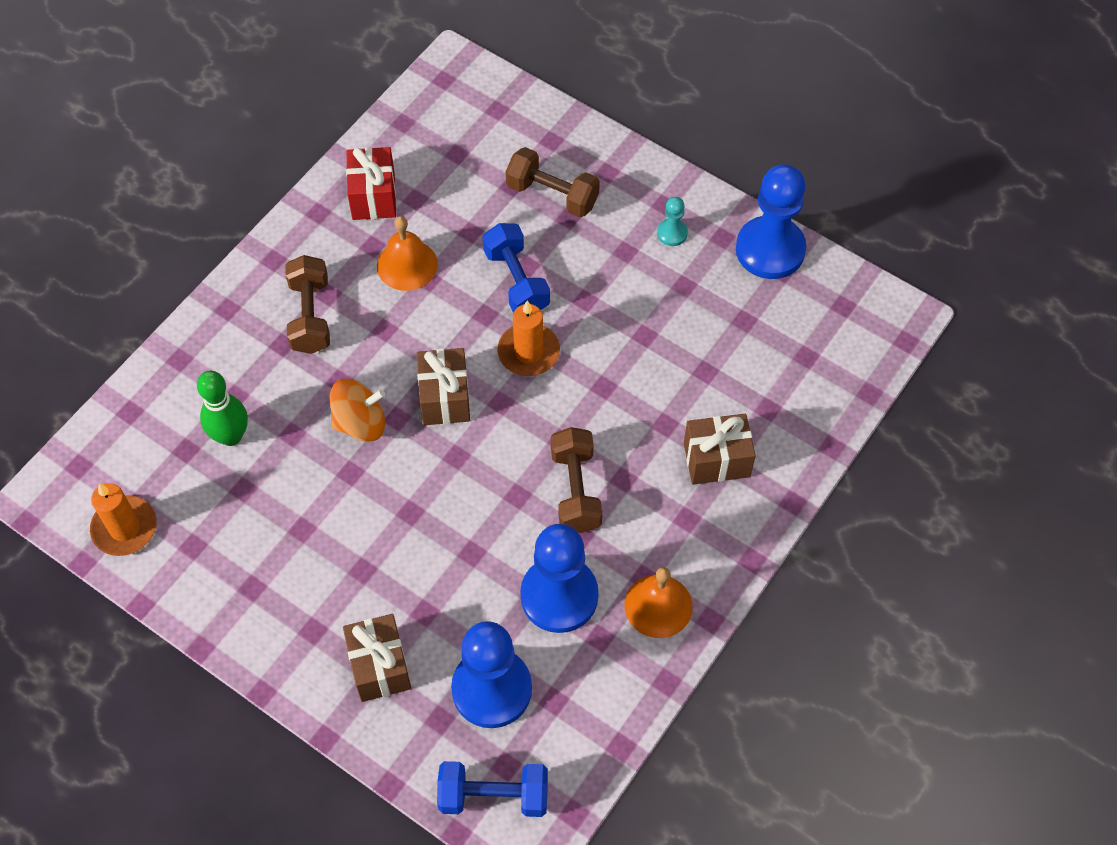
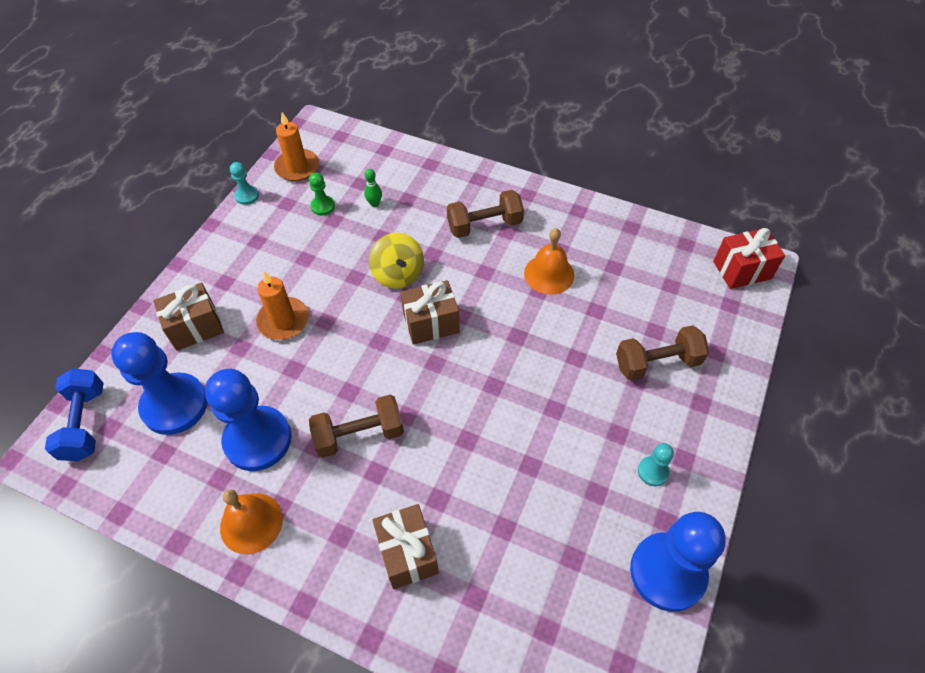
camera: 80 degrees right, 5 degrees down
green bowling pin [197,371,248,446] -> green bowling pin [364,169,382,207], size x0.53
orange spinning top [330,379,385,442] -> yellow spinning top [369,233,424,288]
red gift [346,147,396,220] -> red gift moved to [713,228,785,289]
blue dumbbell [483,223,550,313] -> none
orange candle [498,301,560,376] -> orange candle moved to [256,271,309,340]
brown dumbbell [506,147,600,217] -> brown dumbbell turned 60 degrees clockwise [616,325,709,381]
none -> turquoise pawn [230,162,259,205]
none -> green pawn [309,173,335,216]

